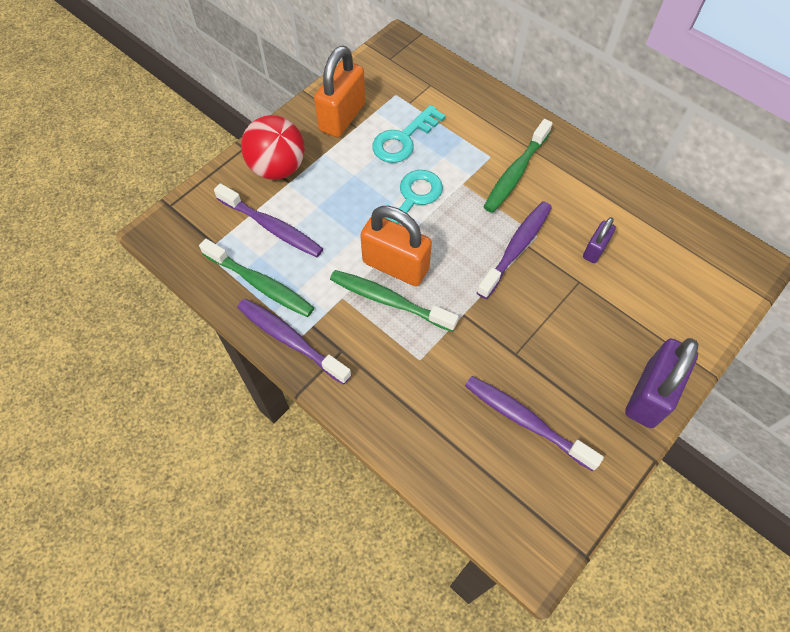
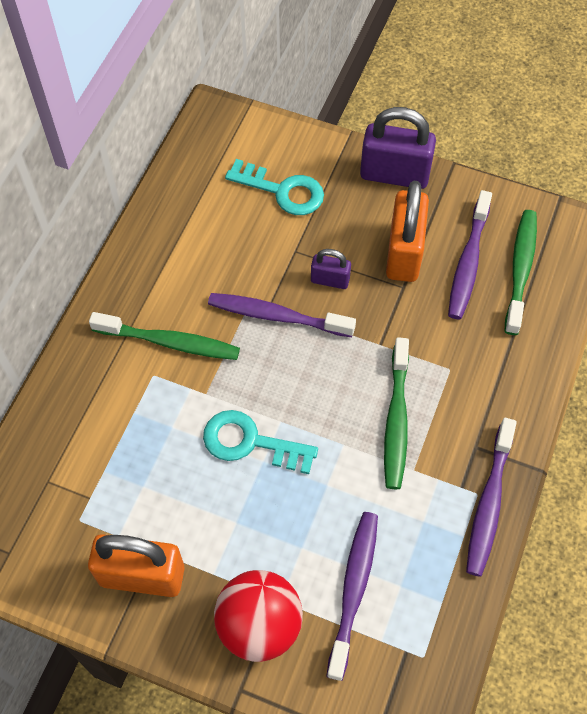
camera: 110 degrees left, 0 degrees up
green toothbrush [199,239,314,317] -> green toothbrush moved to [505,210,537,335]
orange padlock [360,206,432,286] -> orange padlock moved to [386,181,429,282]
turquoise key [372,105,446,163] -> turquoise key moved to [225,159,324,215]
purple padlock [583,217,616,263] -> purple padlock moved to [311,249,351,289]

